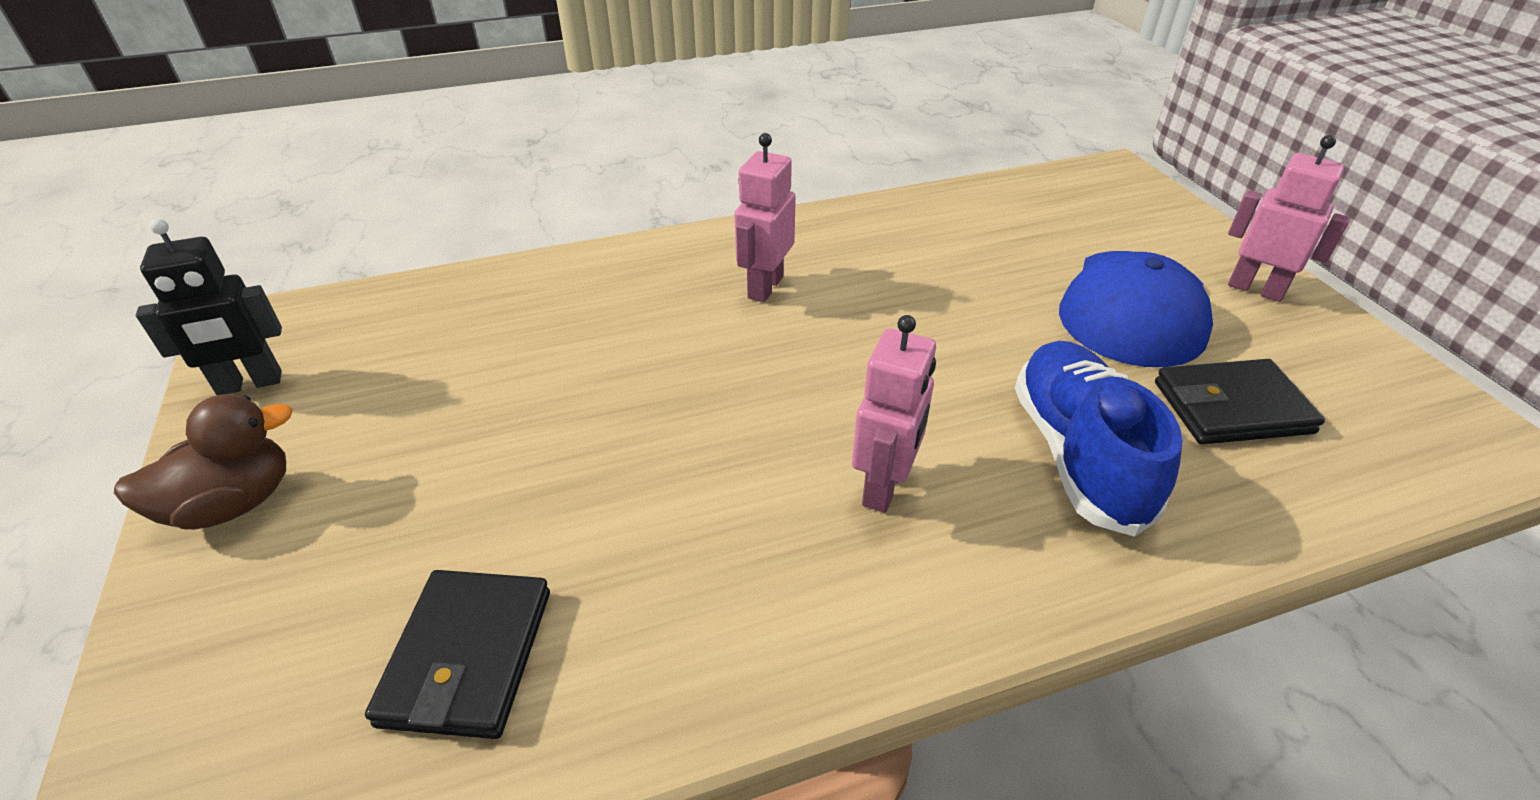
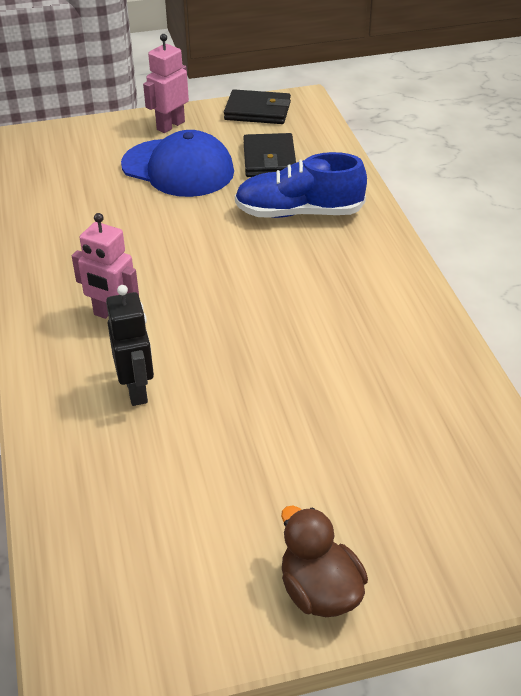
camera: 85 degrees left, 0 degrees up
black robot [136,218,282,395] -> black robot moved to [106,285,154,406]
black wallet [365,570,550,739] -> black wallet moved to [224,89,291,124]
pink robot [852,315,936,513] -> none

